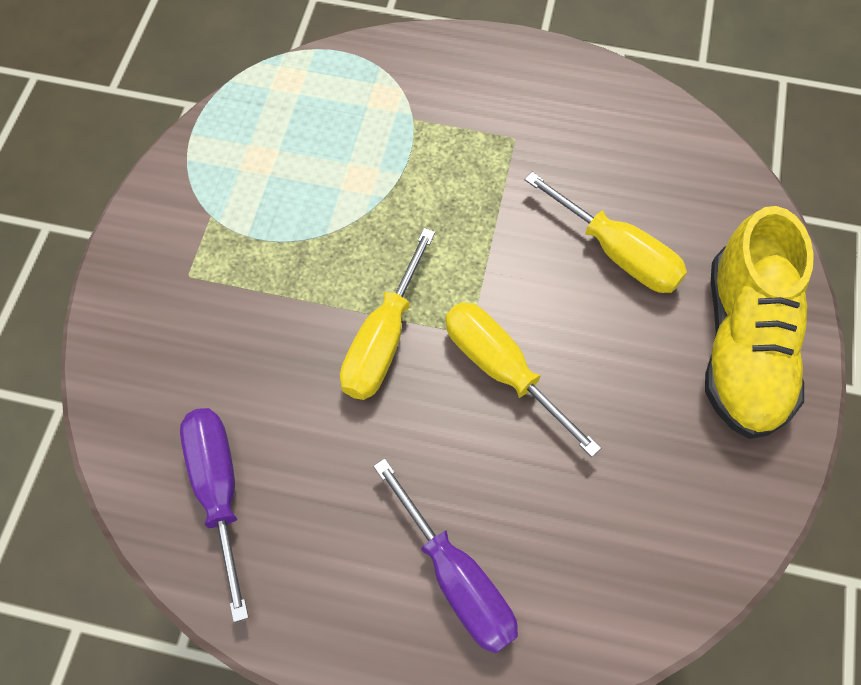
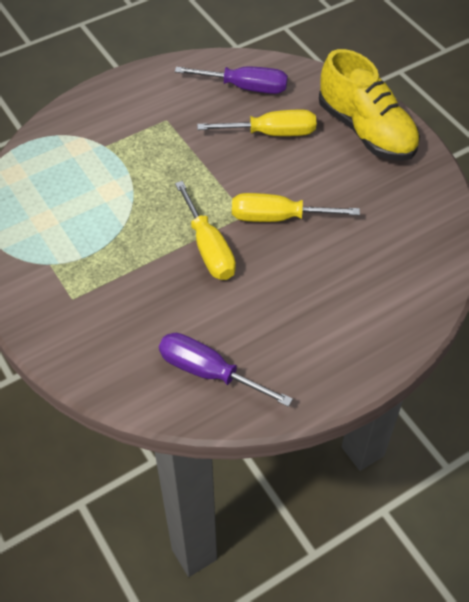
camera: 45 degrees left, 10 degrees down
purple screwdriver [373,458,518,654] -> purple screwdriver moved to [175,66,288,94]

